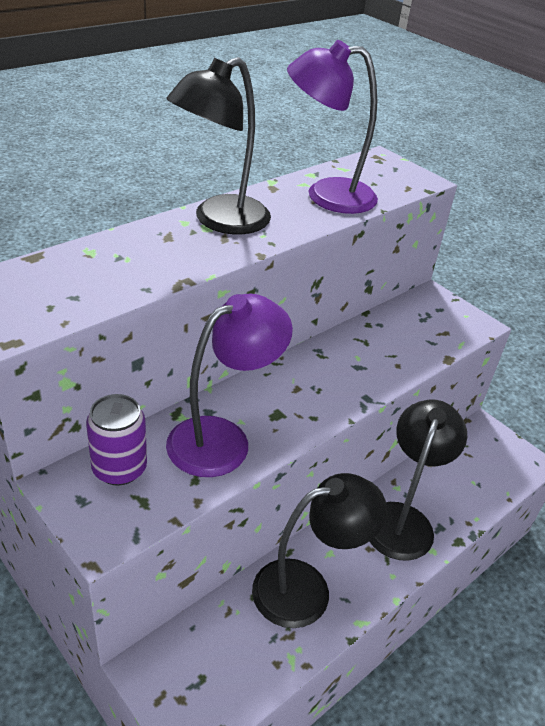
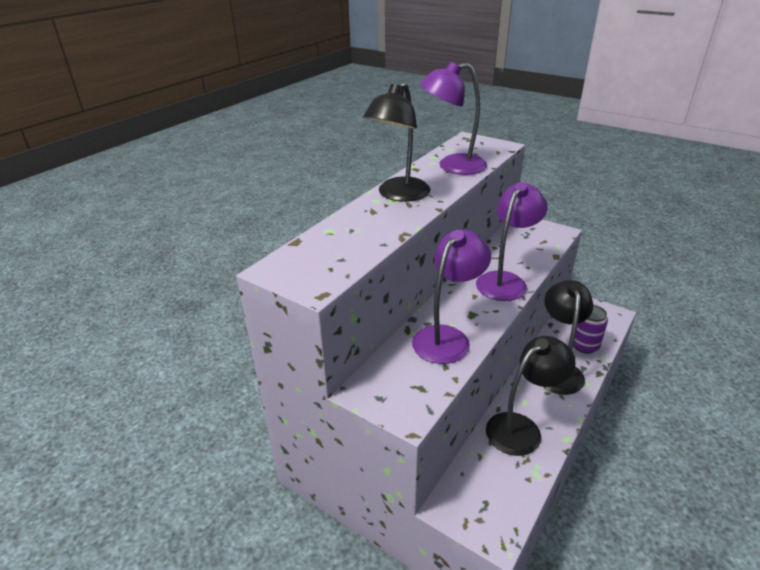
camera: 10 degrees left, 5 degrees down
purple can [86,394,147,486] -> purple can moved to [573,305,608,354]
none -> purple lamp [476,182,548,301]

